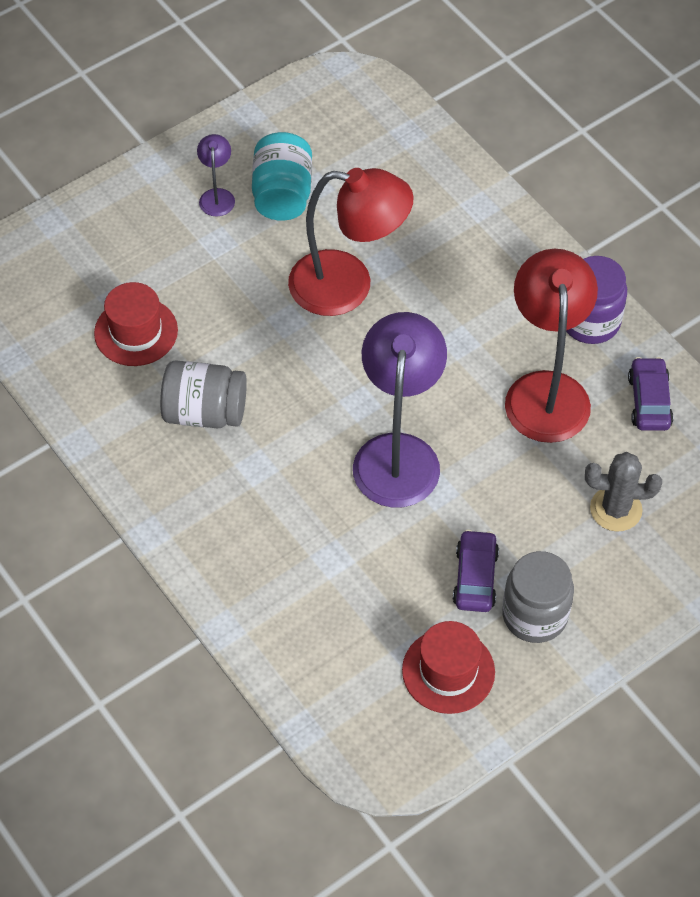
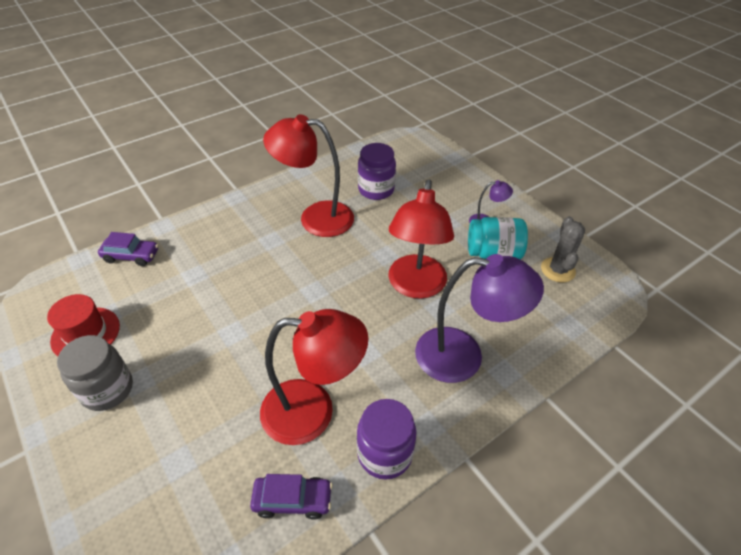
camera: 90 degrees right, 10 degrees down
red hat [94,282,178,366] -> purple jar [358,143,396,200]
grey jar [160,360,247,428] -> red lamp [263,114,354,237]
purple lamp [353,312,447,508] -> purple lamp moved to [415,254,544,383]
purple car [453,529,499,612] -> purple car moved to [98,232,158,266]
grey cactus [585,452,662,532] -> grey cactus moved to [541,216,585,282]

